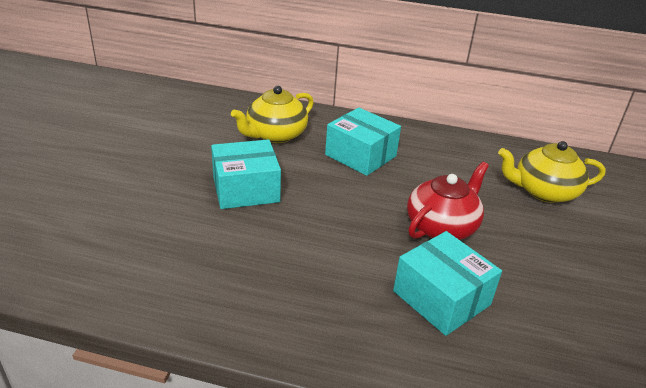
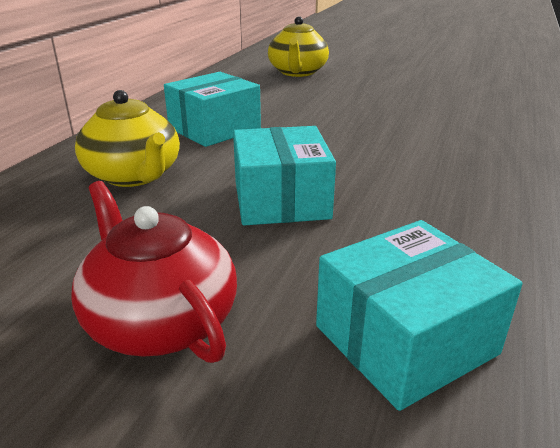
camera: 80 degrees left, 5 degrees down
turquoise box [393,231,502,336] -> turquoise box moved to [316,220,523,411]
red teapot [407,162,489,240] -> red teapot moved to [72,181,237,363]

